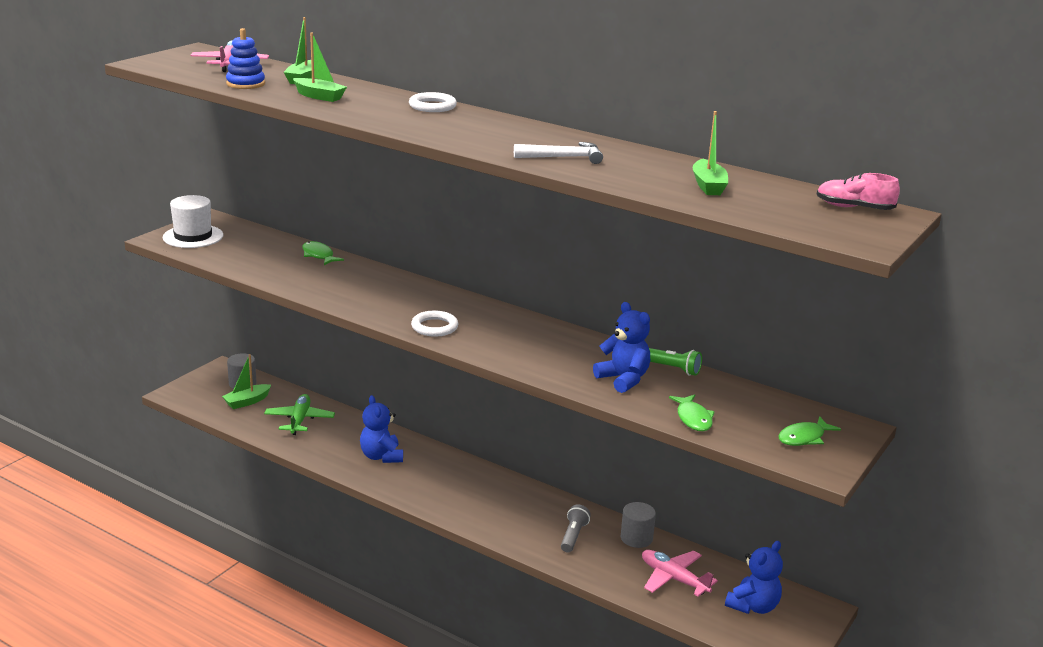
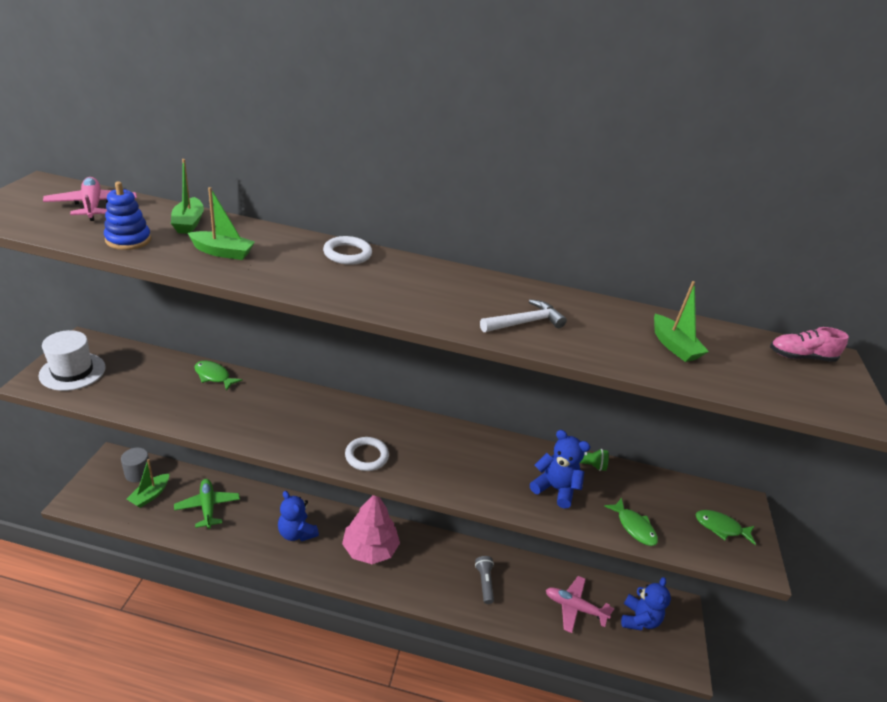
camera: 25 degrees left, 10 degrees up
grey cylinder [621,502,656,548] -> none
green fish [778,416,841,446] -> green fish turned 75 degrees clockwise [696,510,756,545]
none -> pink tree [342,495,400,564]

